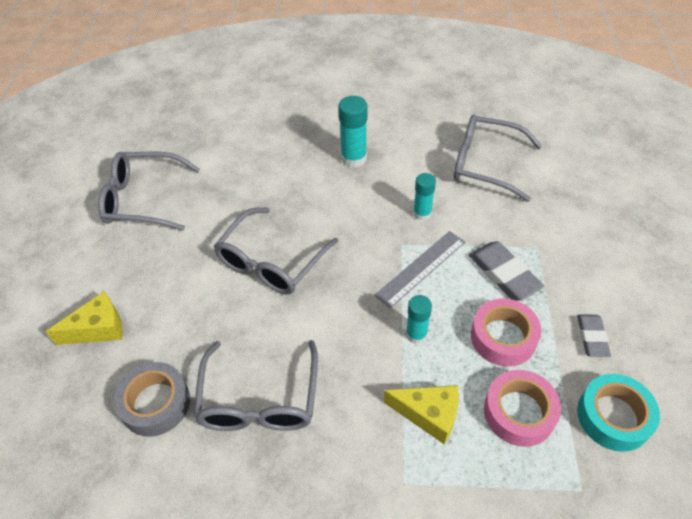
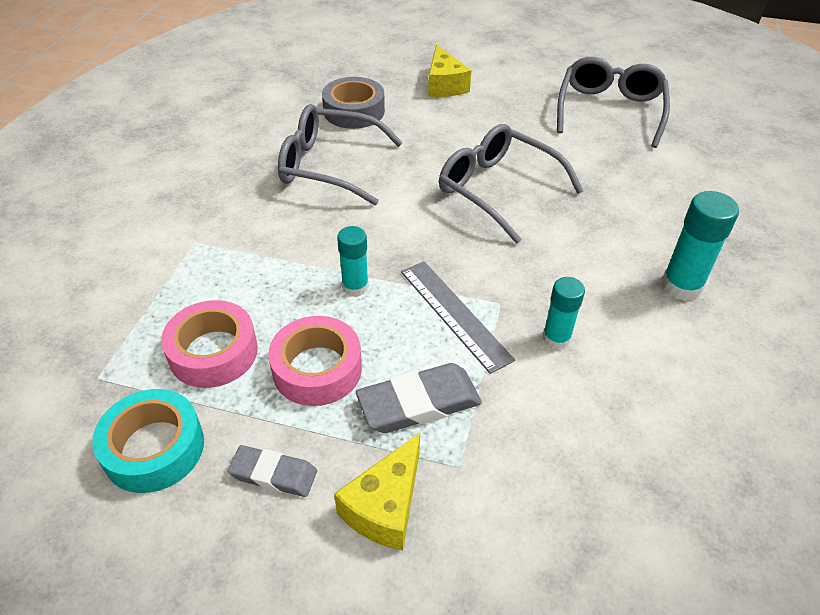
camera: 100 degrees right, 5 degrees down
yellow cheese [384,385,459,444] -> yellow cheese moved to [334,433,420,551]
grey glasses [454,115,542,202] -> none

